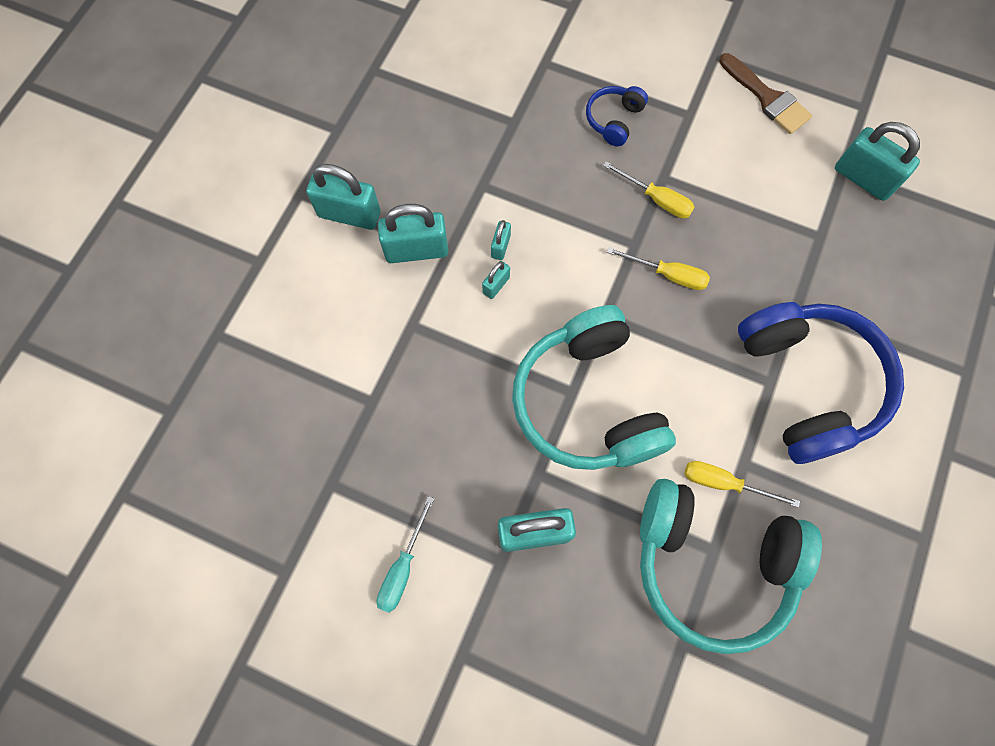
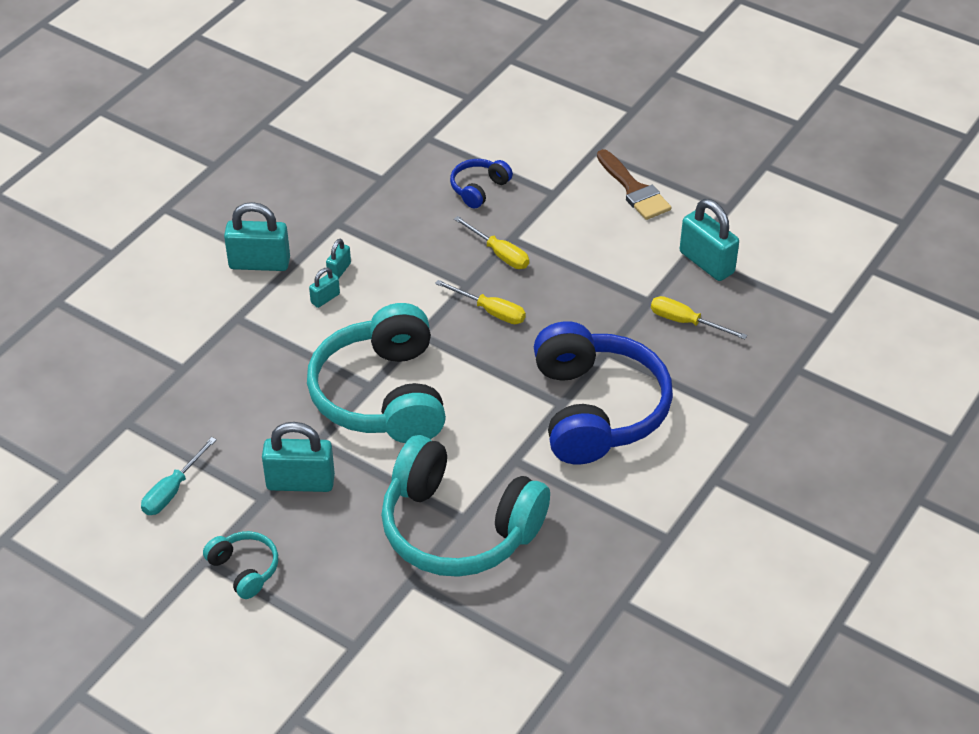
camera: 10 degrees right, 25 degrees down
turquoise padlock [306,164,380,230] -> none
yellow screwdriver [685,461,800,508] -> yellow screwdriver moved to [651,296,747,339]
none -> turquoise headphones [203,531,278,599]

